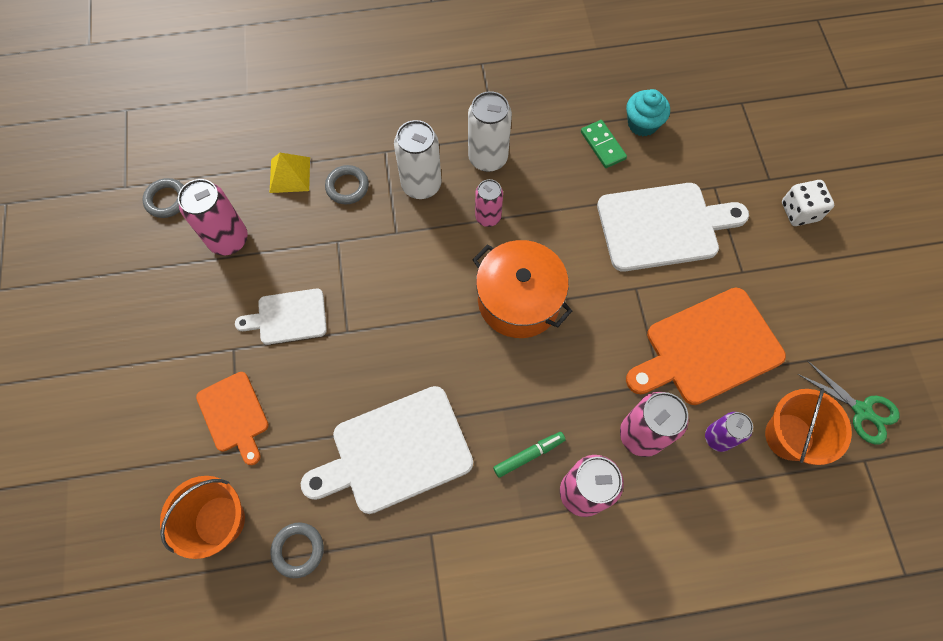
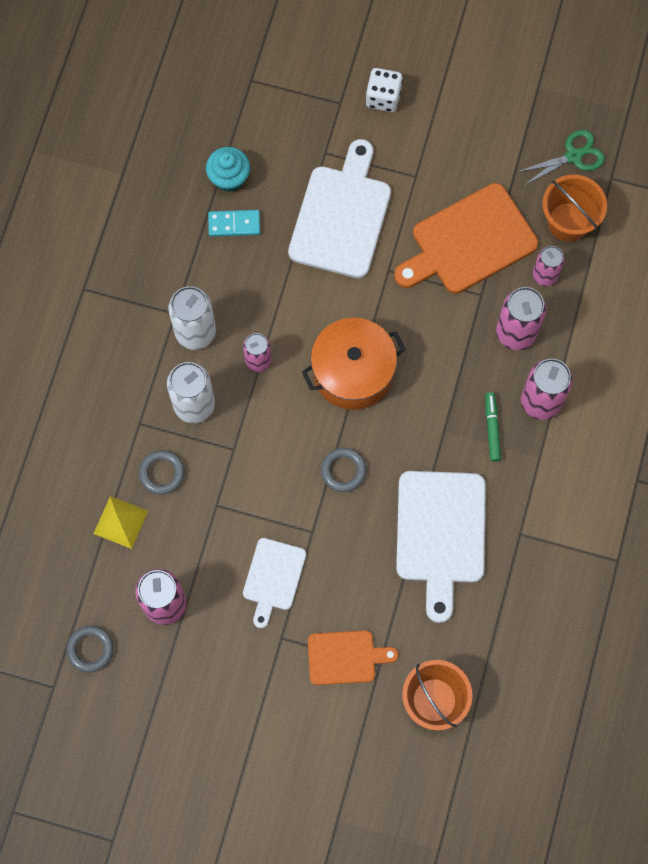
camera: 65 degrees left, 5 degrees up
grey ring [271,523,324,578] -> grey ring moved to [321,448,367,492]
green domino [581,120,627,168] -> turquoise domino [208,210,260,237]
orange cutting board [626,287,786,405] -> orange cutting board turned 60 degrees clockwise [394,183,538,294]
purple can [705,412,753,452] -> pink can [533,246,565,286]

